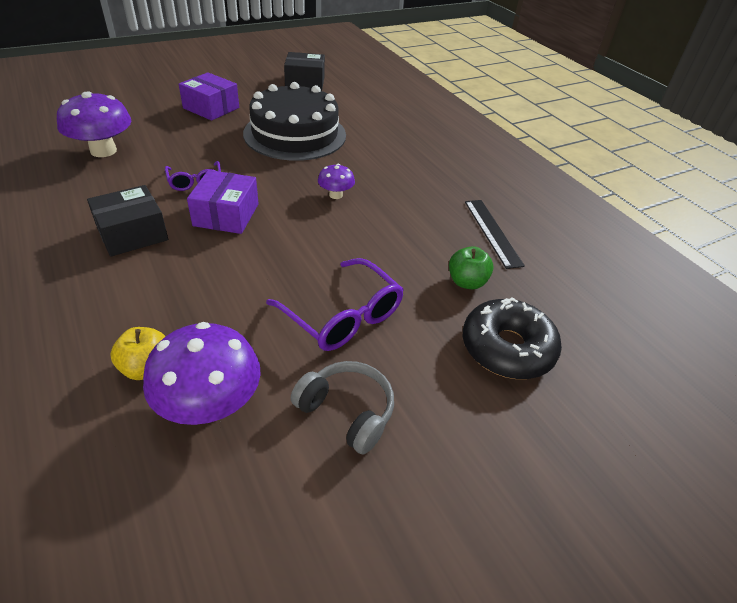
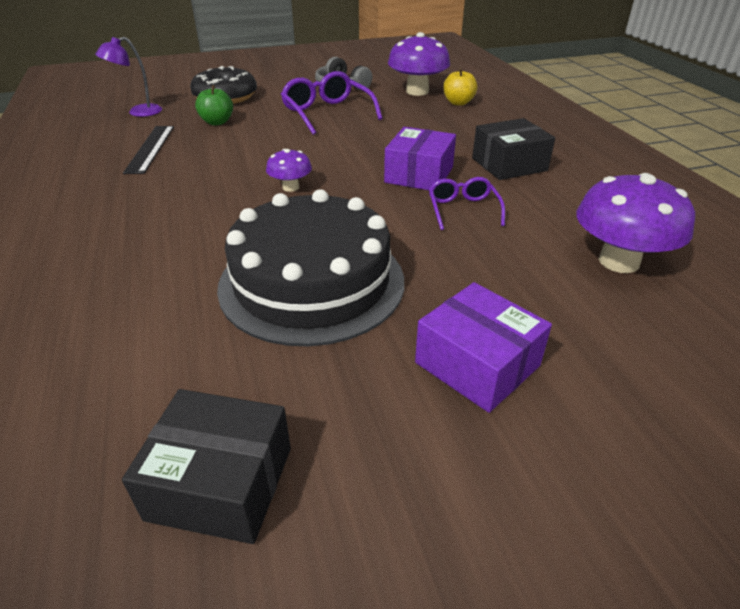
camera: 165 degrees left, 5 degrees down
none -> purple lamp [95,37,162,117]

